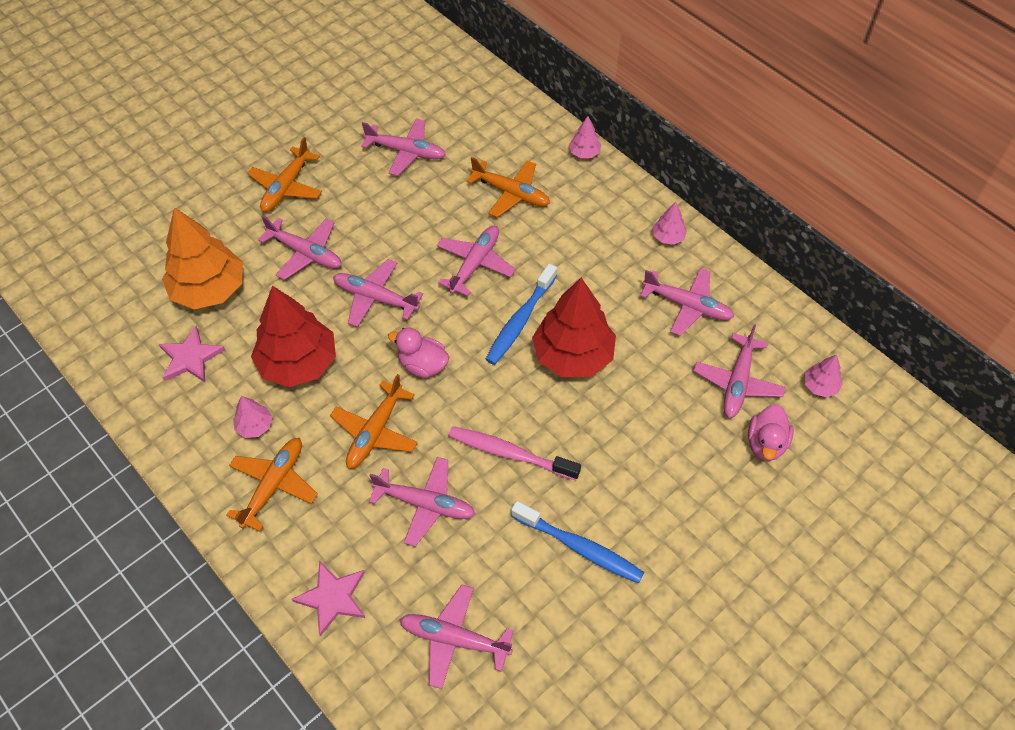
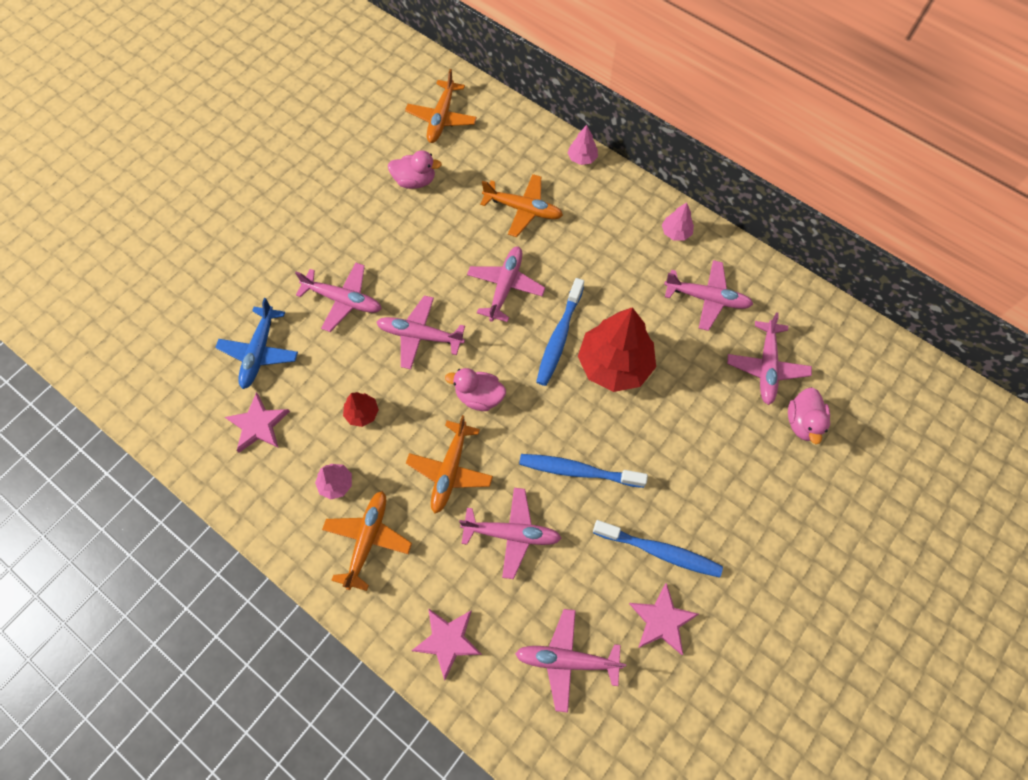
camera: 10 degrees left, 10 degrees up
orange tree [162,207,243,309] -> blue plane [215,298,298,389]
orange plane [247,137,322,212] -> orange plane moved to [405,69,477,143]
red tree [251,286,336,387] -> red tree [343,392,379,427], size x0.45
pink plane [361,119,446,176] -> pink duck [388,150,442,189]
pink toothbrush [448,426,581,480] -> blue toothbrush [519,454,648,488]
pink tree [805,355,843,398] -> none
none -> pink star [629,583,699,655]

